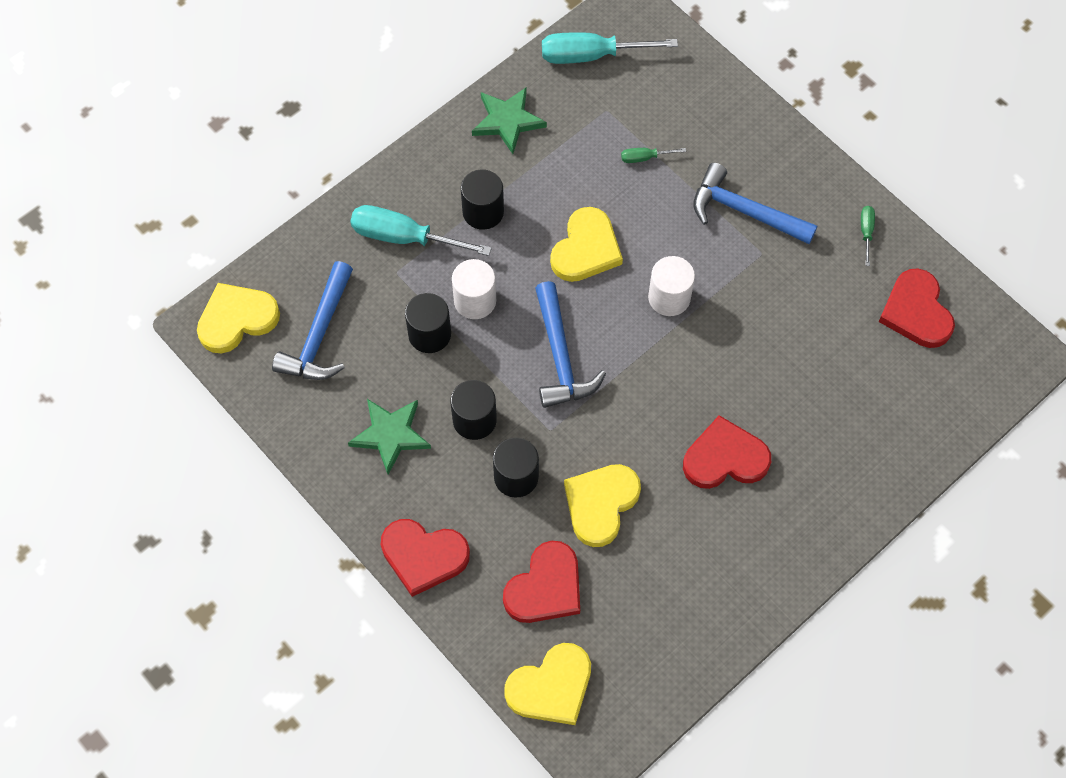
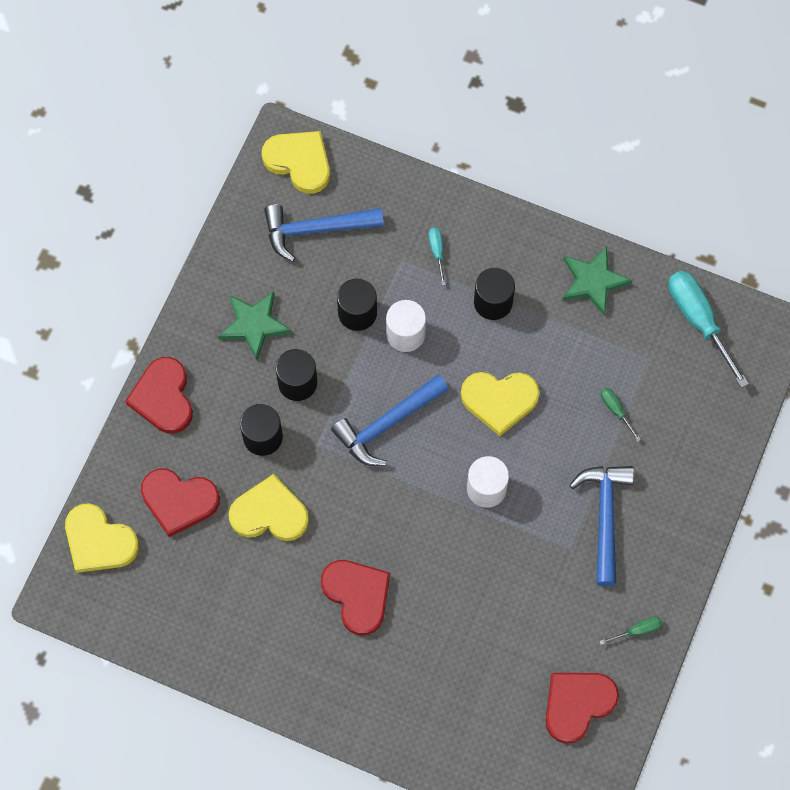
camera: 65 degrees right, 5 degrees up
turquoise screwdriver [350,205,492,256] -> turquoise screwdriver [429,228,446,286], size x0.47

